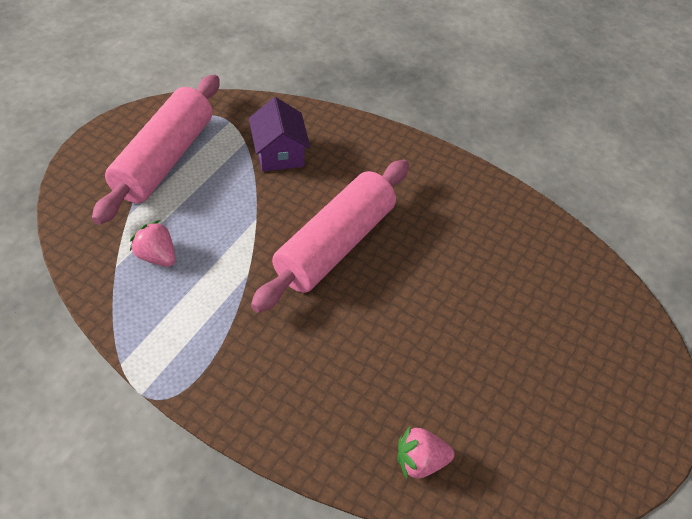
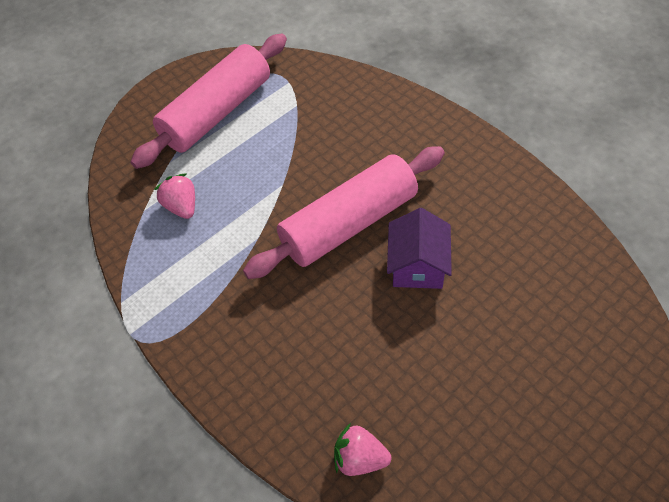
camera: 25 degrees right, 5 degrees up
purple house [249,97,311,171] -> purple house moved to [387,208,452,289]

